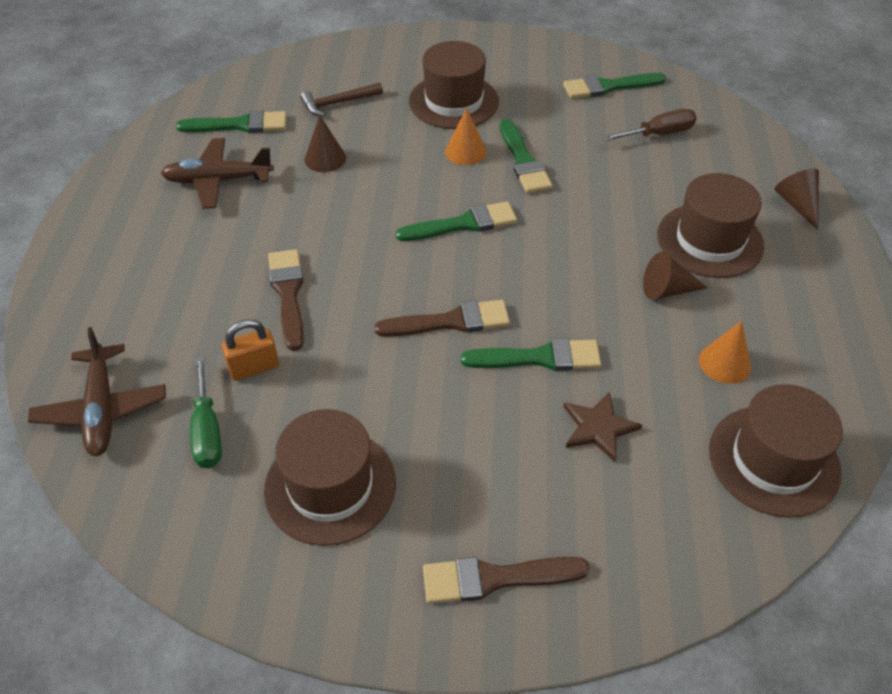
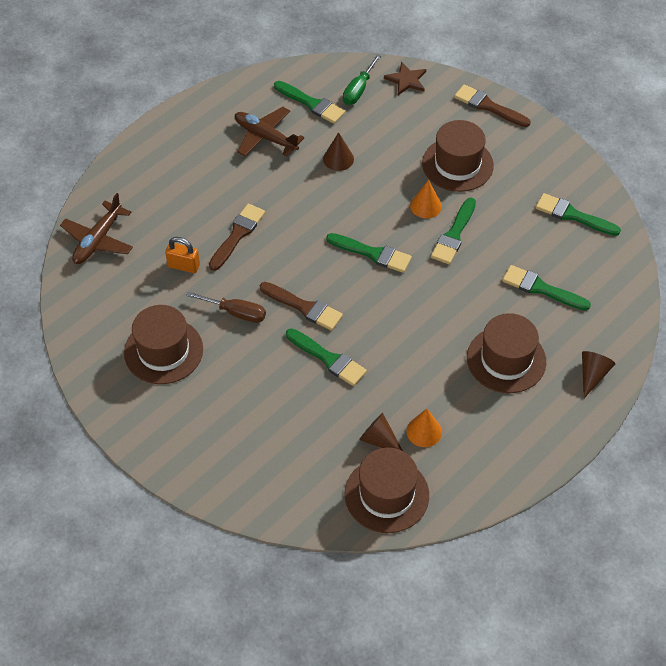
camera: 40 degrees right, 5 degrees up
green screwdriver [190,356,222,468] -> green screwdriver moved to [343,54,381,105]
brown hammer [300,83,383,117] -> none
brown brush [423,557,590,604] -> brown brush moved to [454,84,531,127]
brown star [563,392,642,462] -> brown star moved to [384,61,426,95]
brown screwdriver [603,109,697,141] -> brown screwdriver moved to [186,291,266,323]
brown cone [643,252,708,300] -> brown cone moved to [359,413,403,451]
none -> green brush [502,265,591,311]

